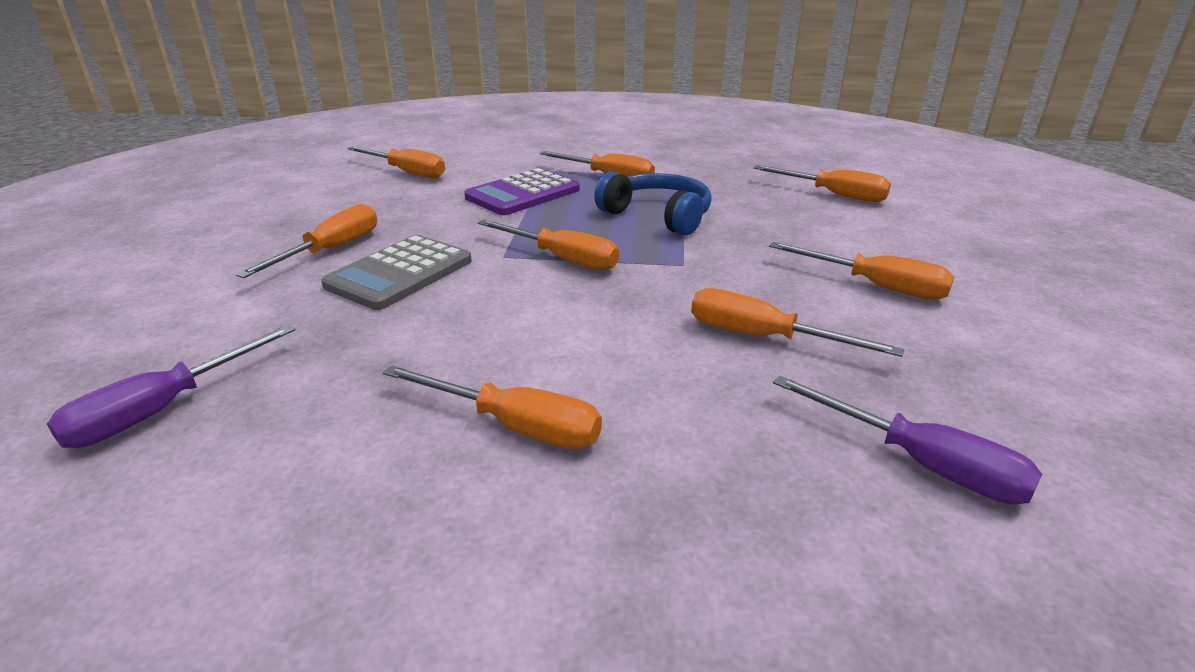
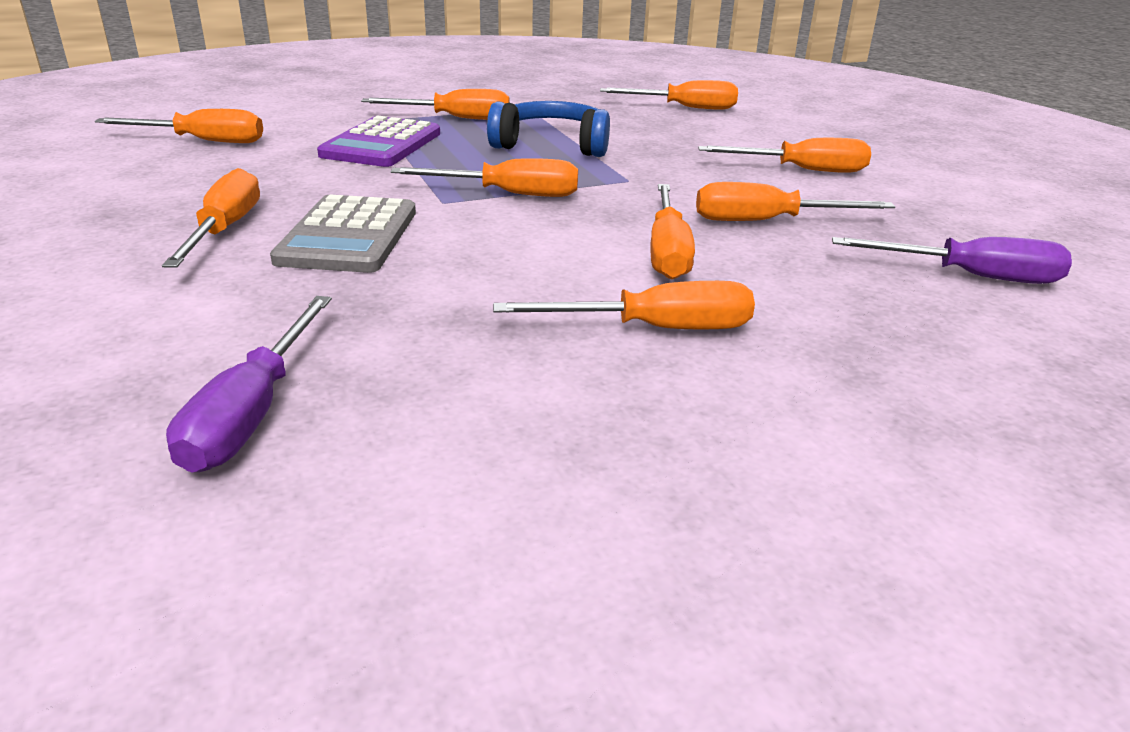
camera: 30 degrees left, 0 degrees up
none -> orange screwdriver [650,184,695,280]

